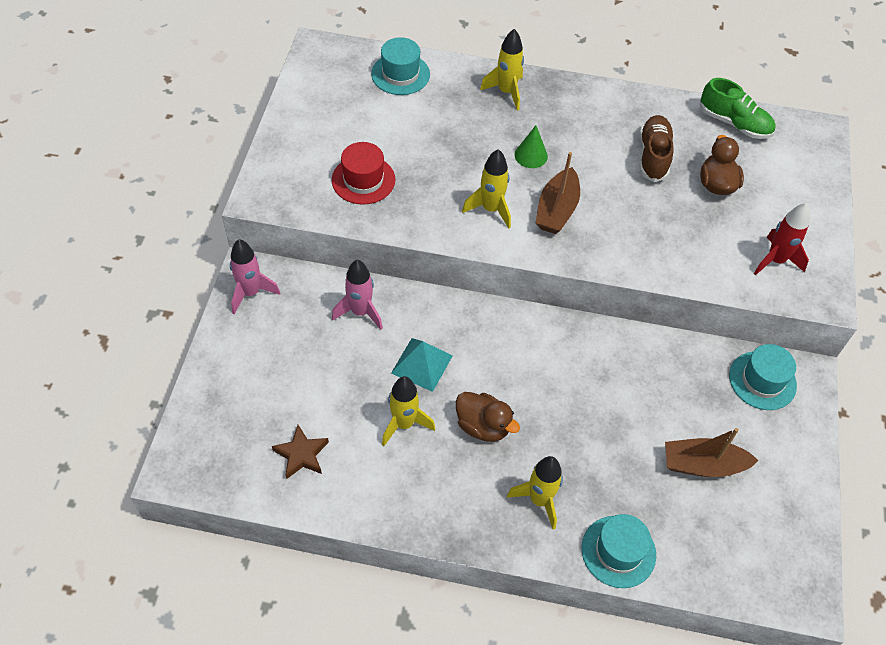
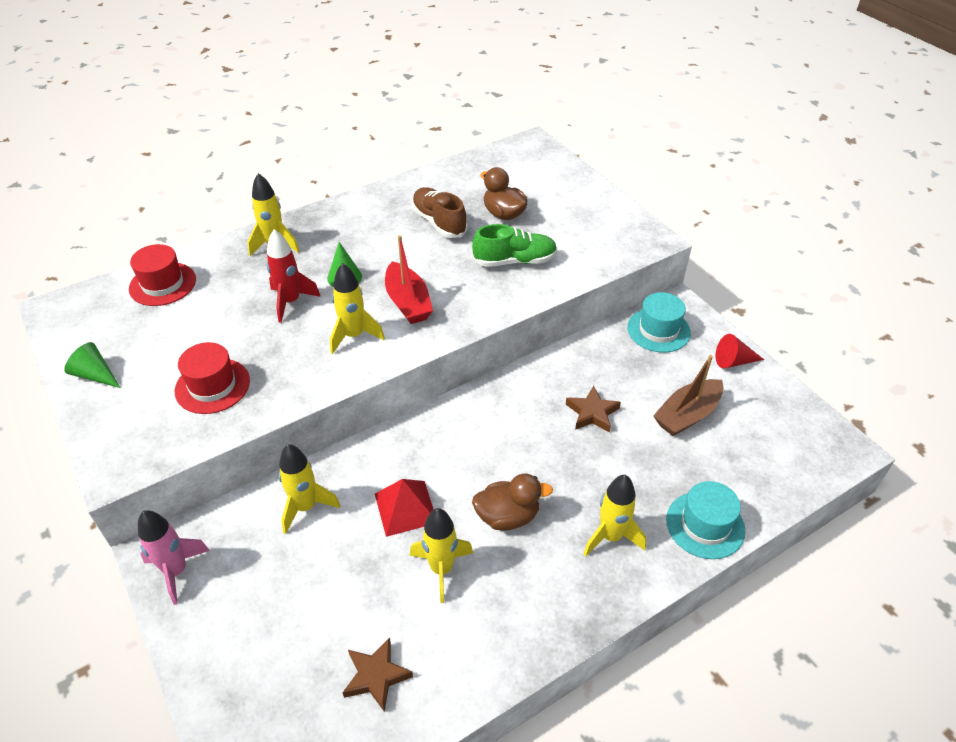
camera: 40 degrees left, 10 degrees down
pink rocket [332,260,383,330] -> yellow rocket [279,444,340,534]
turquoise hat [371,37,430,95] -> red hat [129,244,196,306]
turquoise pyramid [391,338,452,392] -> red pyramid [375,479,434,537]
brown boat [536,152,580,234] -> red boat [385,235,433,324]
green shoe [700,78,776,139] -> green shoe moved to [472,224,557,267]
red rocket [754,203,810,275] -> red rocket moved to [267,229,321,323]
none -> green cone [64,342,121,388]
none -> brown star [566,386,621,433]
none -> red cone [716,334,764,369]

